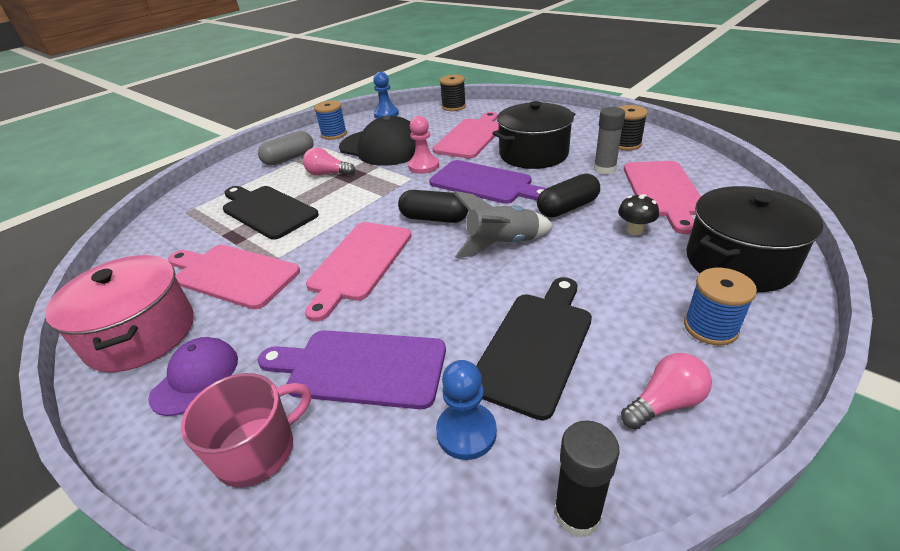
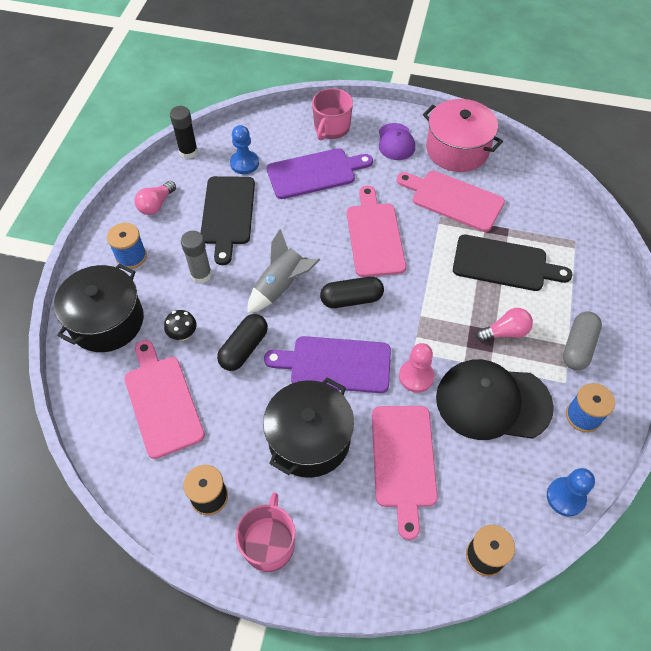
camera: 150 degrees right, 20 degrees up
pink cutting board [168,245,300,309] -> pink cutting board turned 150 degrees counterclockwise [397,171,505,232]
grey glue stick [594,107,625,175] -> grey glue stick moved to [181,231,212,283]
none -> pink mug [235,493,296,572]

